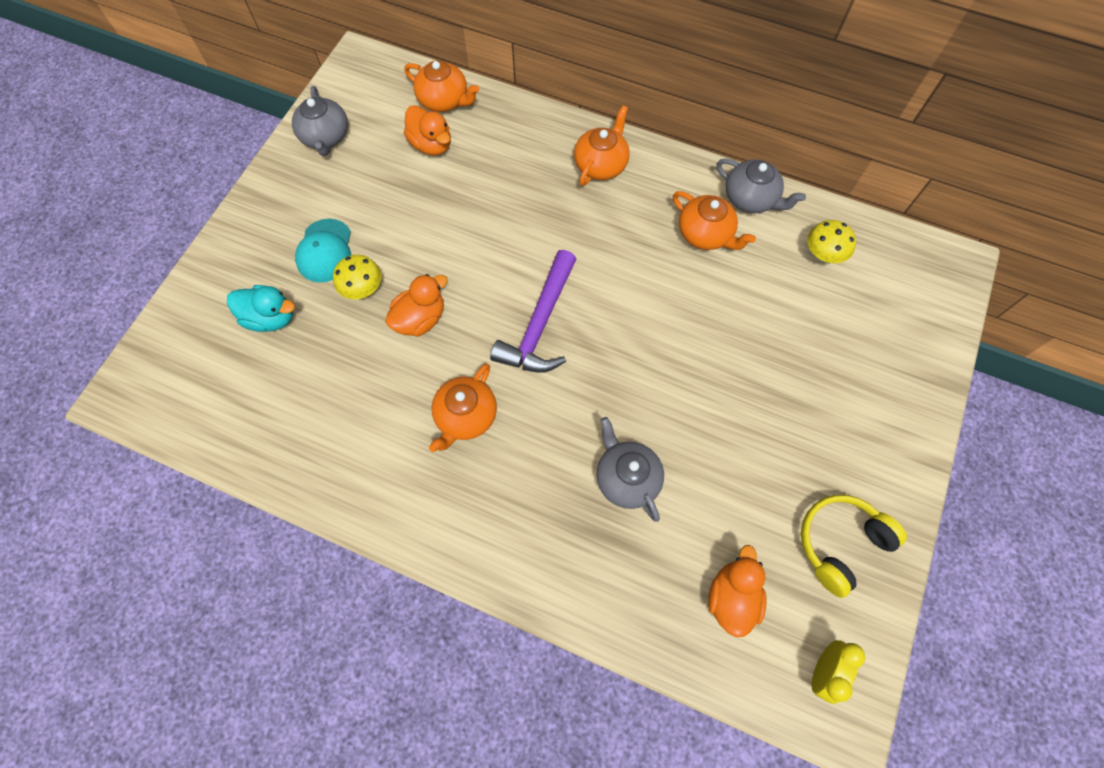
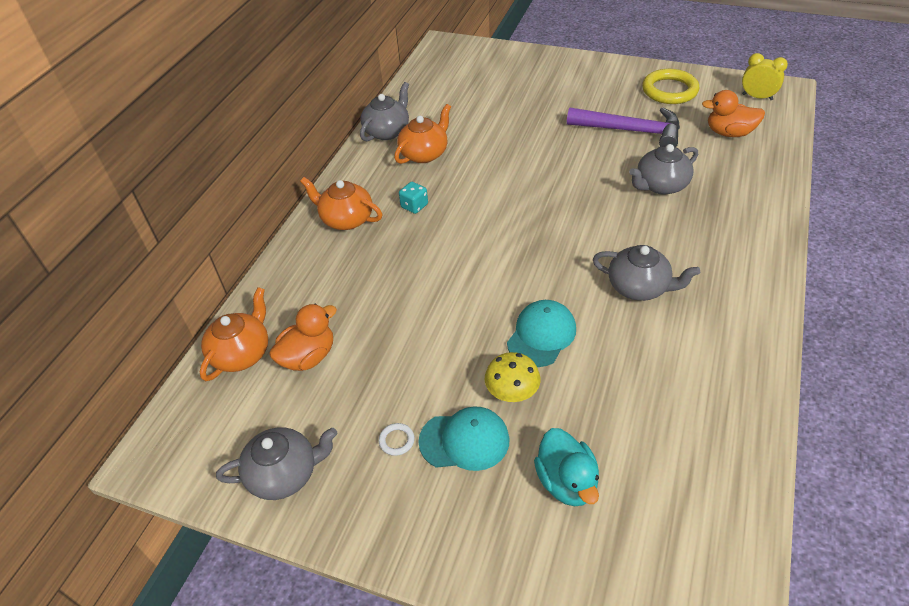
camera: 90 degrees left, 20 degrees down
turquoise duck [227,285,295,332] -> turquoise duck turned 150 degrees clockwise [534,428,599,506]
orange duck [385,274,448,336] -> turquoise cap [507,300,576,367]
orange teapot [429,363,497,452] -> grey teapot [593,245,700,301]
purple hammer [490,250,576,373] -> purple hammer moved to [567,107,680,147]
yellow headphones [801,495,907,598] -> yellow ring [642,69,699,104]
yellow mushroom [807,220,856,263] -> none
none -> white ring [379,423,415,456]
none -> turquoise dice [399,182,428,214]

